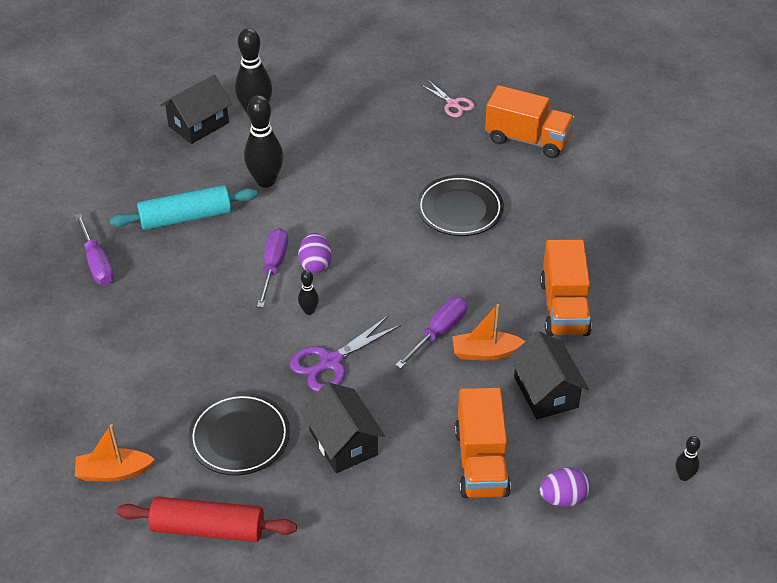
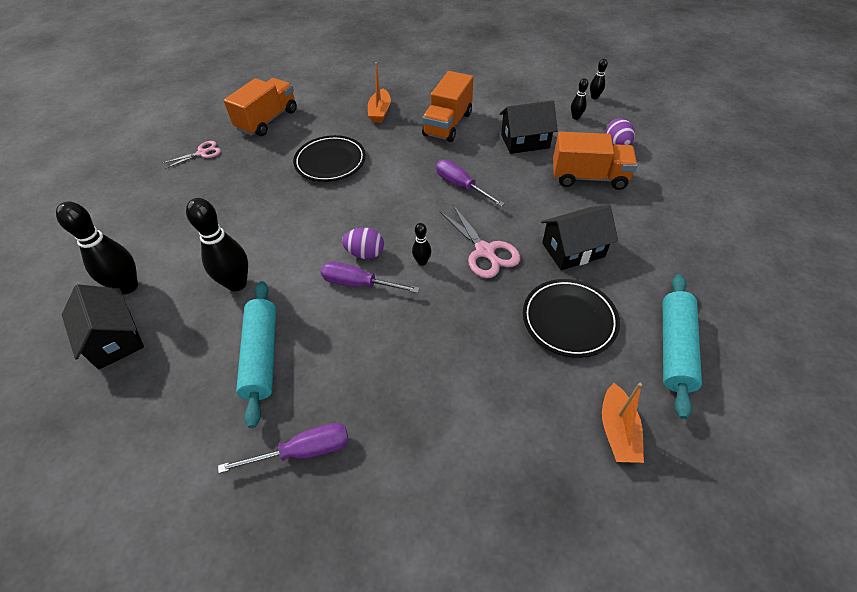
camera: 80 degrees left, 5 degrees up
red rolling pin [117,497,297,542] -> turquoise rolling pin [663,274,702,419]
purple scissors [289,315,401,392] -> pink scissors [439,205,521,278]
orange boat [452,304,526,361] -> orange boat moved to [368,62,391,123]
orange truck [540,240,592,336] -> orange truck turned 105 degrees clockwise [422,71,474,142]
none -> black bowling pin [571,78,588,120]

